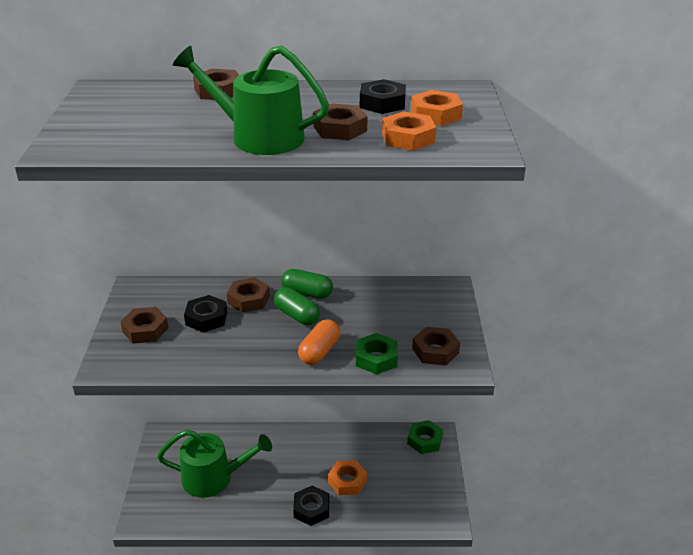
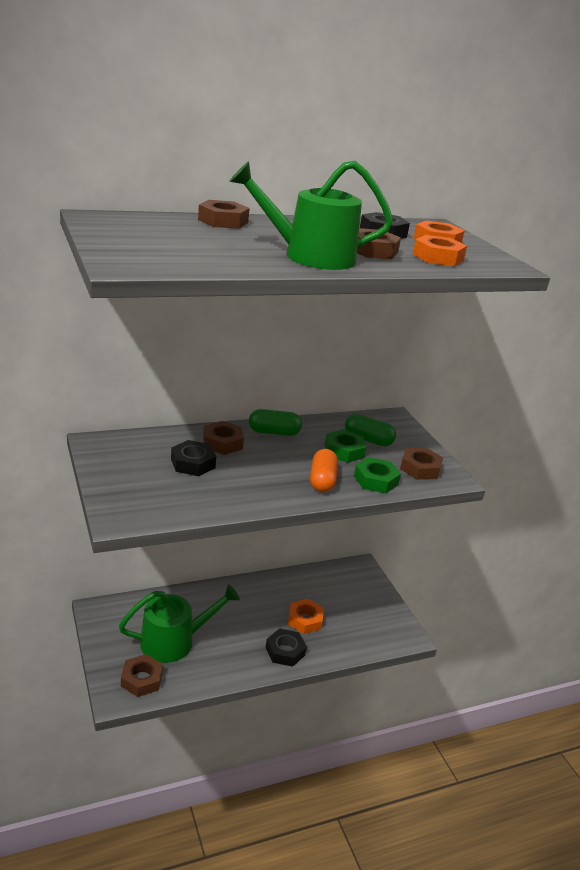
camera: 25 degrees left, 5 degrees down
brown nut [120,307,169,344] -> brown nut moved to [121,654,163,697]
green capsule [274,287,320,325] -> green capsule moved to [345,414,396,446]
green nut [407,420,443,454] -> green nut moved to [325,429,366,463]

